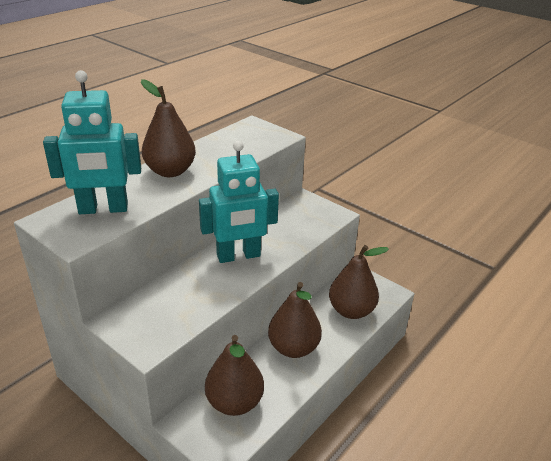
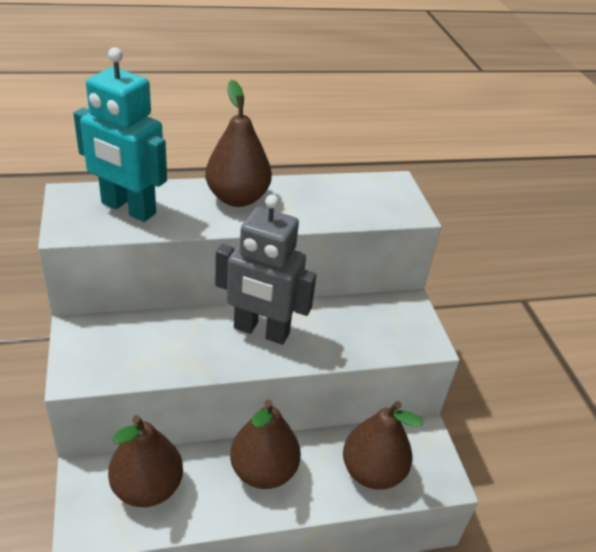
camera: 35 degrees right, 5 degrees up
turquoise robot [199,141,279,263] -> grey robot [215,194,317,345]

